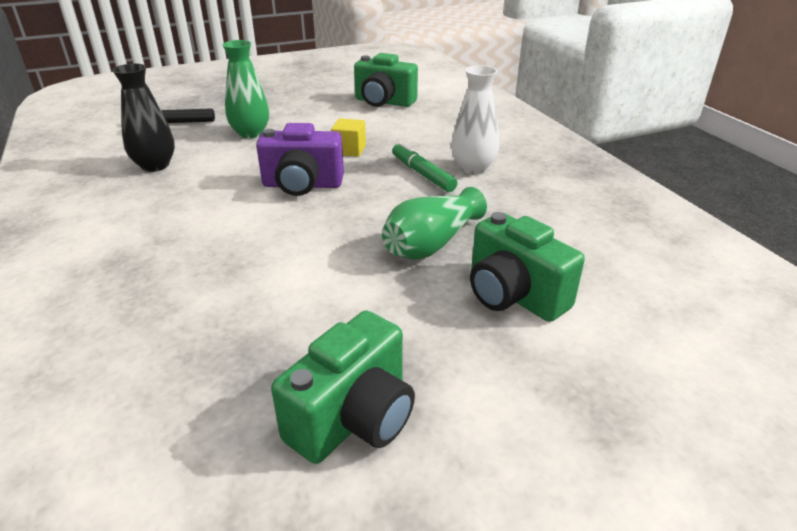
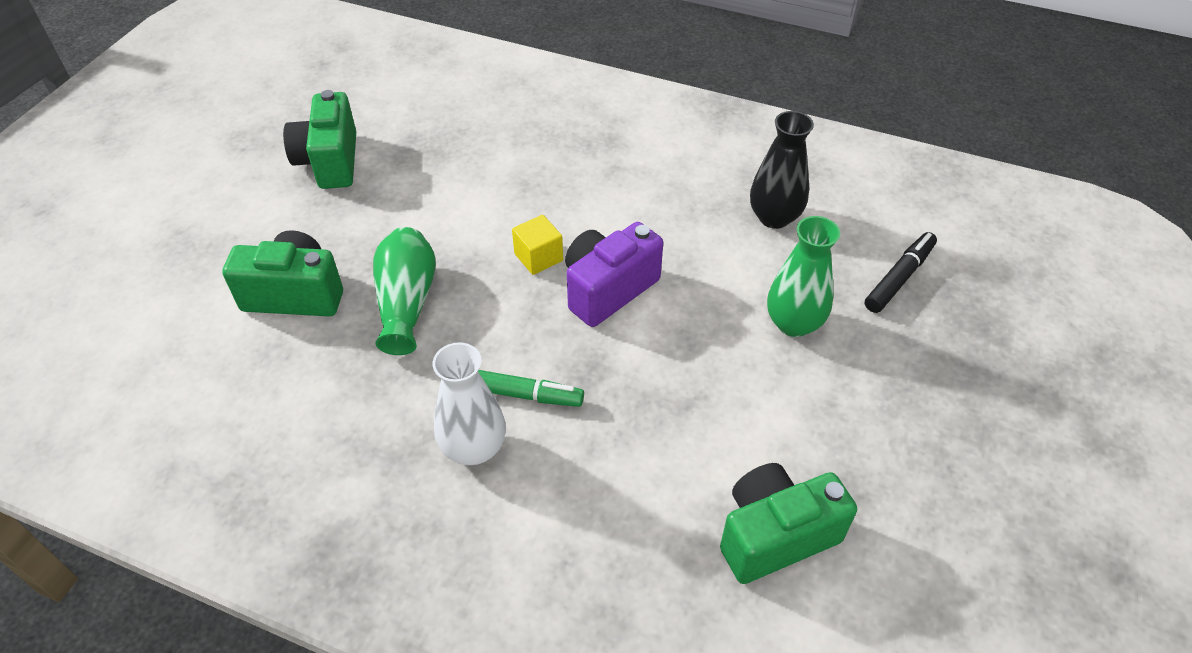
camera: 135 degrees right, 15 degrees up
yellow cube [331,118,366,157] -> yellow cube moved to [512,215,563,275]

